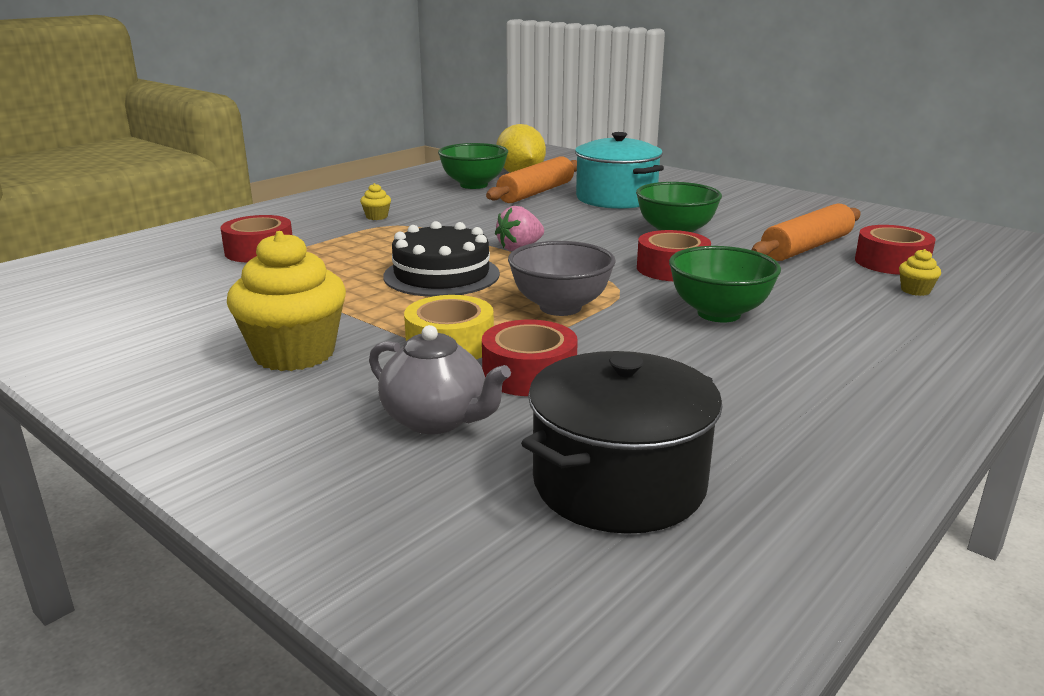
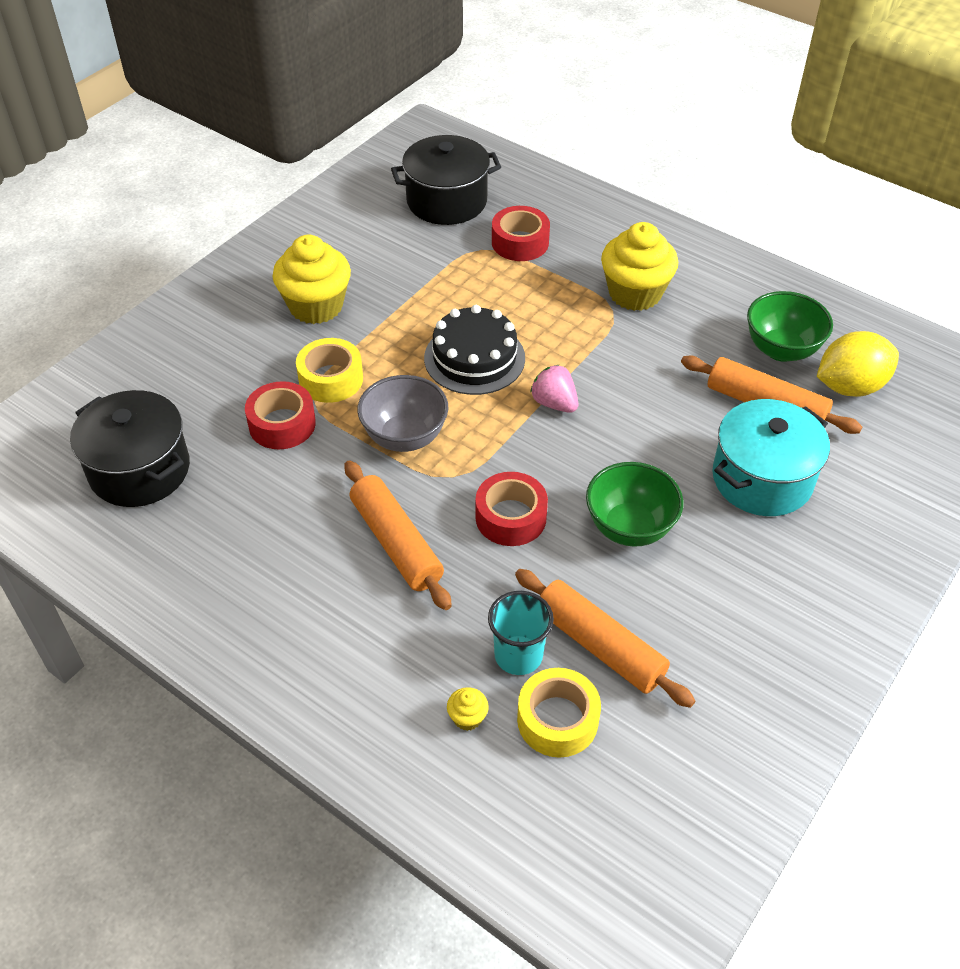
camera: 85 degrees right, 25 degrees up
yellow cupcake [360,183,391,220] -> yellow cupcake [601,222,678,311], size x2.45
grey teapot [369,325,511,434] -> none
green bowl [669,246,781,322] -> orange rolling pin [345,460,452,610]
red tape [855,225,936,275] -> yellow tape [517,668,601,758]
none -> black pot [391,135,501,225]
none -> turquoise cup [488,591,554,675]

